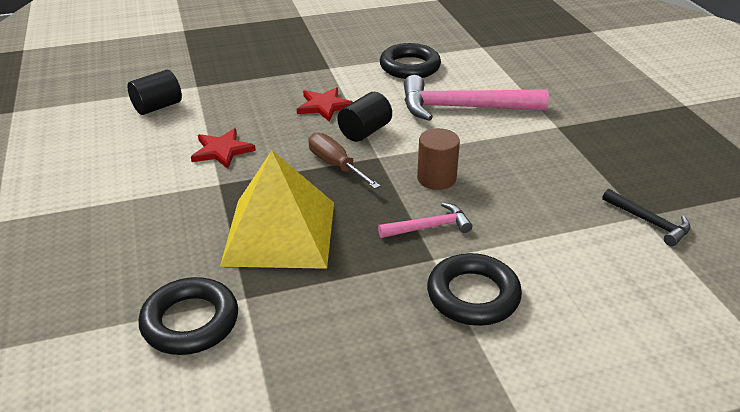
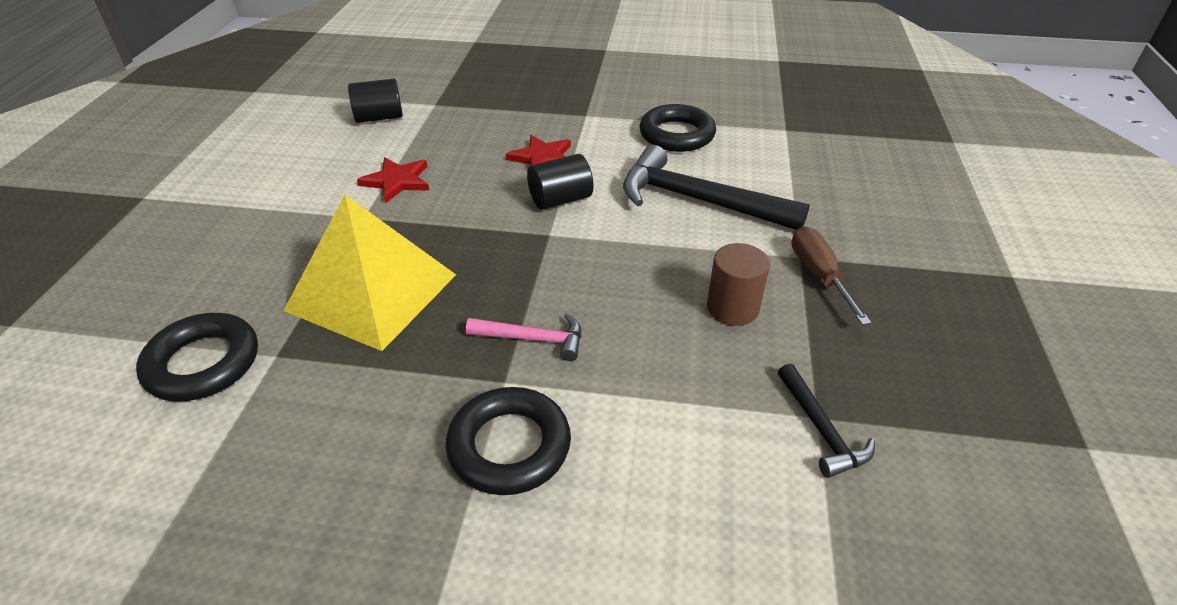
camera: 25 degrees right, 5 degrees up
brown screwdriver [308,132,381,189] -> brown screwdriver moved to [791,226,871,325]
pink hammer [404,75,549,121] -> black hammer [623,145,810,230]
brown cylinder [417,128,460,190] -> brown cylinder moved to [707,243,770,326]

